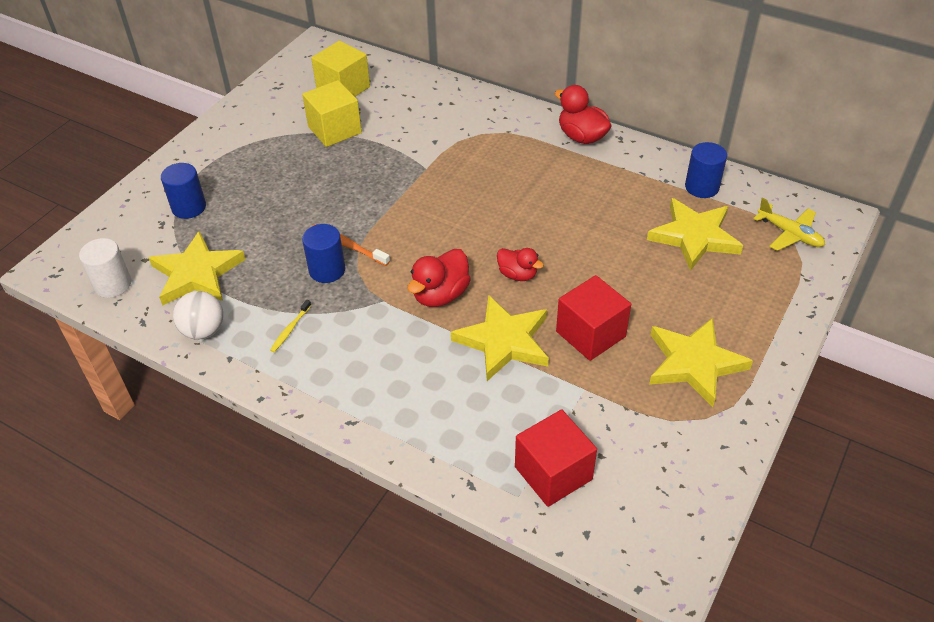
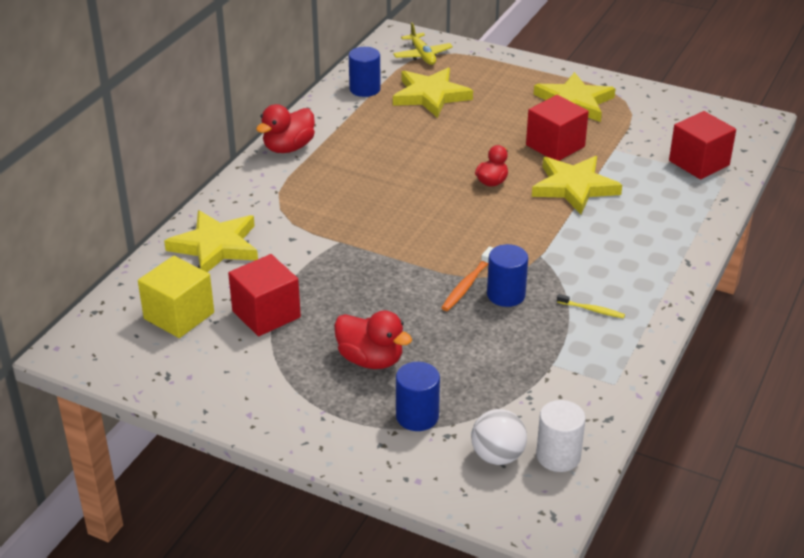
camera: 95 degrees left, 10 degrees down
yellow star [149,231,246,306] -> yellow star moved to [164,210,258,272]
white ball [173,291,223,340] -> white ball moved to [471,409,527,465]
yellow cube [302,80,362,147] -> red cube [228,254,301,336]
red duck [408,249,471,307] -> red duck moved to [334,310,412,369]
yellow plane [753,197,825,251] -> yellow plane turned 120 degrees clockwise [393,22,453,65]

